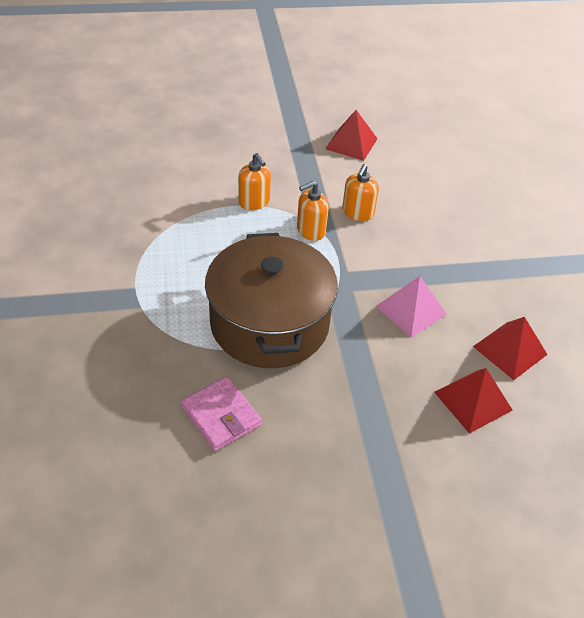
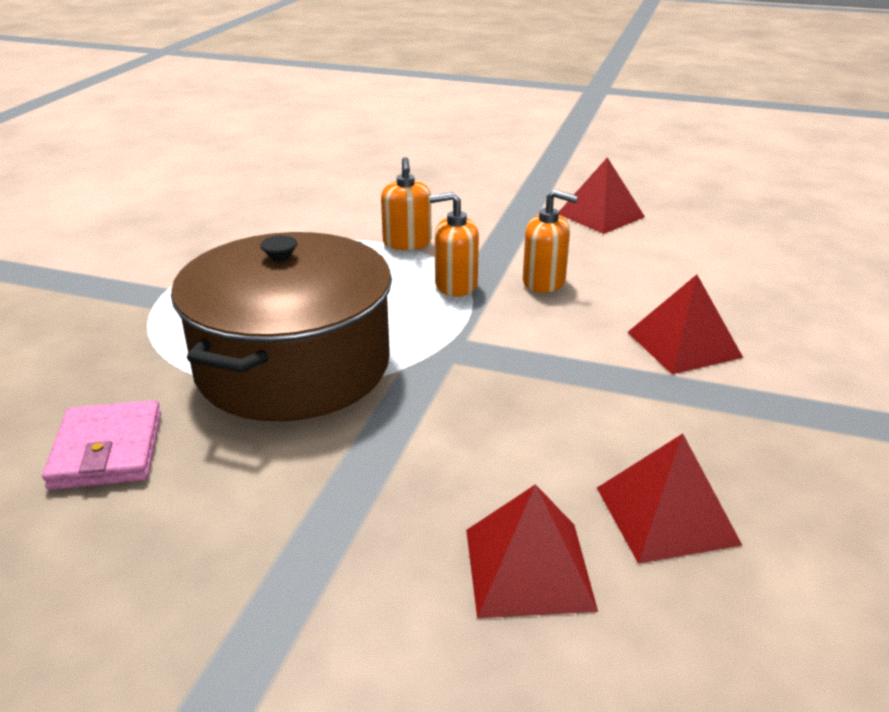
camera: 30 degrees right, 15 degrees down
orange soap dispenser [342,164,379,221] -> orange soap dispenser turned 120 degrees counterclockwise [523,190,578,293]
pink pyramid [376,276,447,338] -> none
none -> red pyramid [627,275,743,374]

